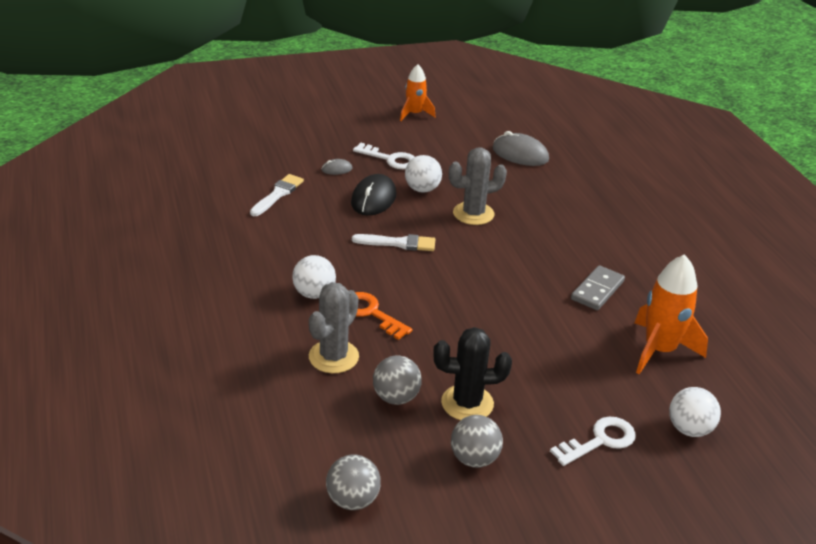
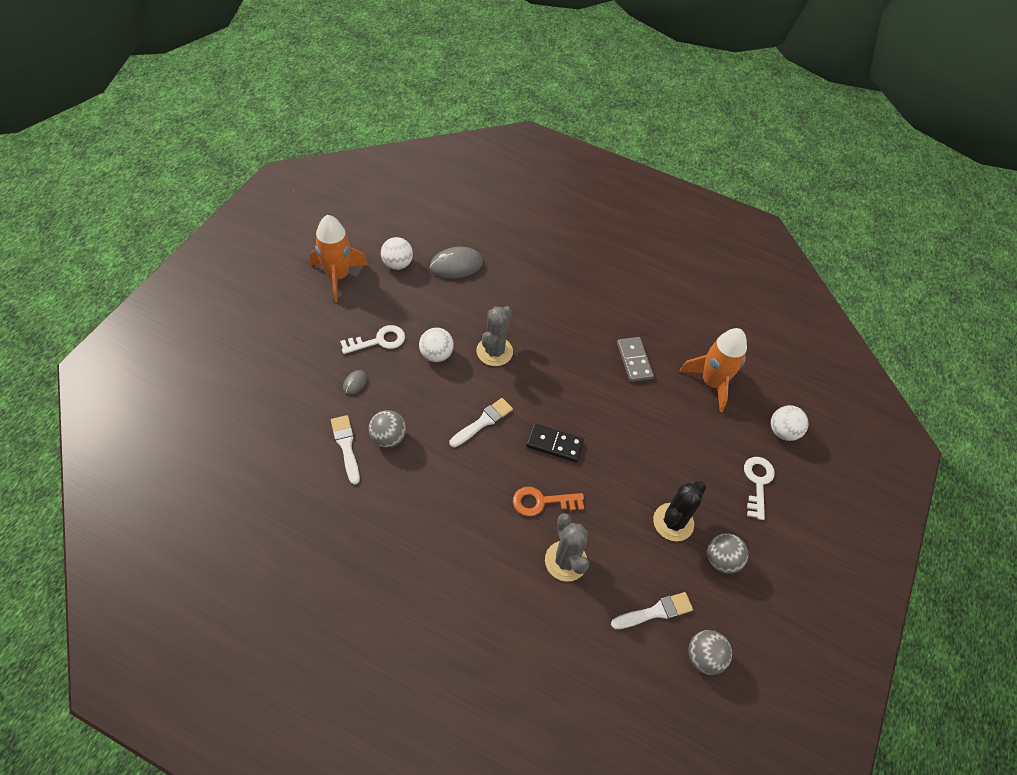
camera: 50 degrees left, 20 degrees up
white ball [292,255,336,299] -> white ball moved to [381,237,413,270]
black mouse [351,174,396,216] -> none
grey ball [373,355,422,405] -> grey ball moved to [368,410,406,447]
orange rocket [400,64,435,121] -> orange rocket [310,215,368,302], size x1.60
none -> black domino [526,424,584,462]
none -> white brush [611,592,693,629]

